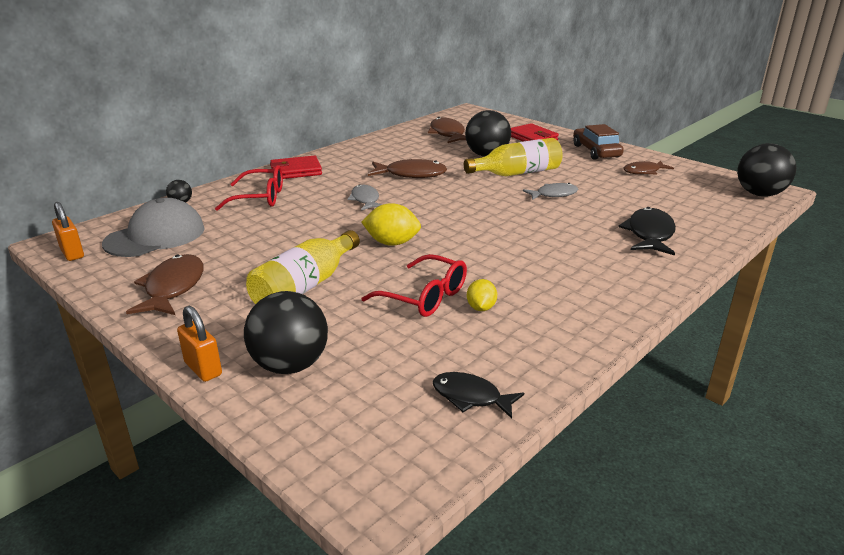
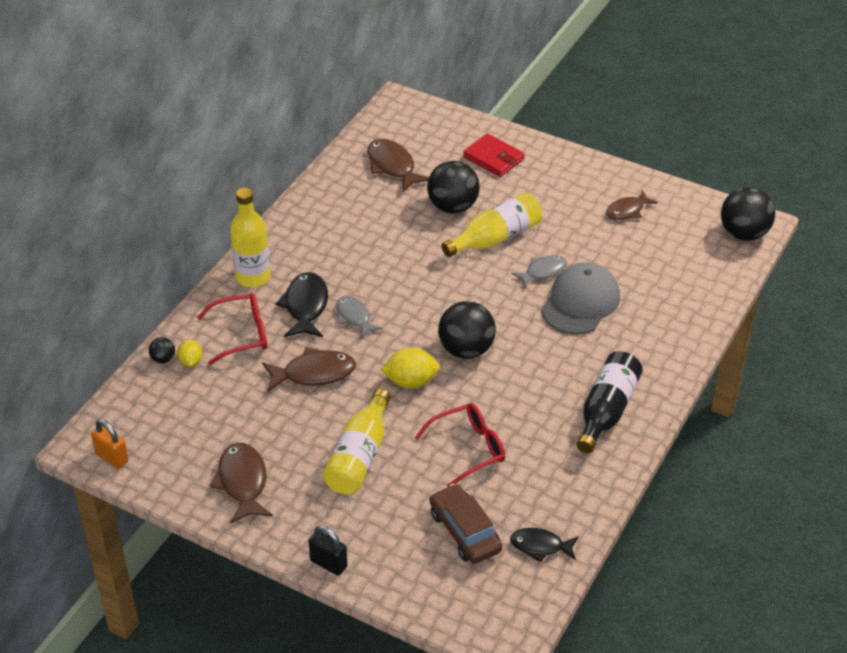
camera: 15 degrees left, 15 degrees up
grey cap [102,198,205,257] -> grey cap moved to [541,262,620,334]
orange padlock [177,306,222,382] -> black padlock [309,525,348,576]
black ball [244,291,328,374] -> black ball moved to [438,301,496,359]
red wallet [270,155,322,179] -> yellow bottle [230,188,271,287]
red glasses [361,254,467,317] -> red glasses turned 45 degrees counterclockwise [415,403,505,487]
brown fish [368,159,447,178] -> brown fish moved to [262,347,356,392]
yellow lemon [467,279,497,311] -> yellow lemon moved to [177,339,202,367]
brown car [573,124,624,160] -> brown car moved to [430,484,502,564]
black fish [618,207,676,255] -> black fish moved to [276,272,328,337]
none -> black bottle [577,351,643,453]

